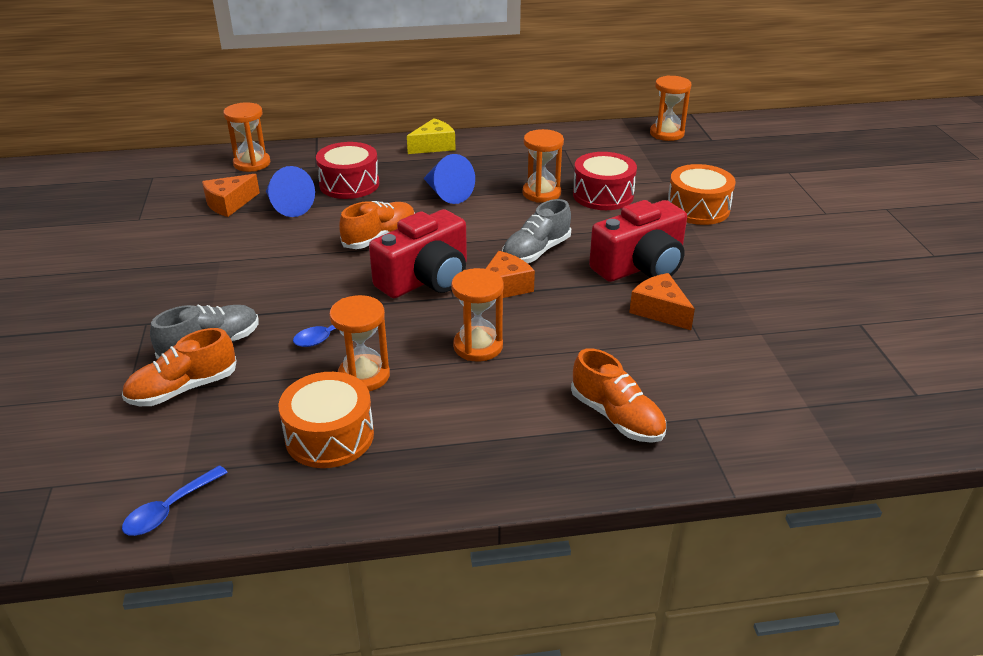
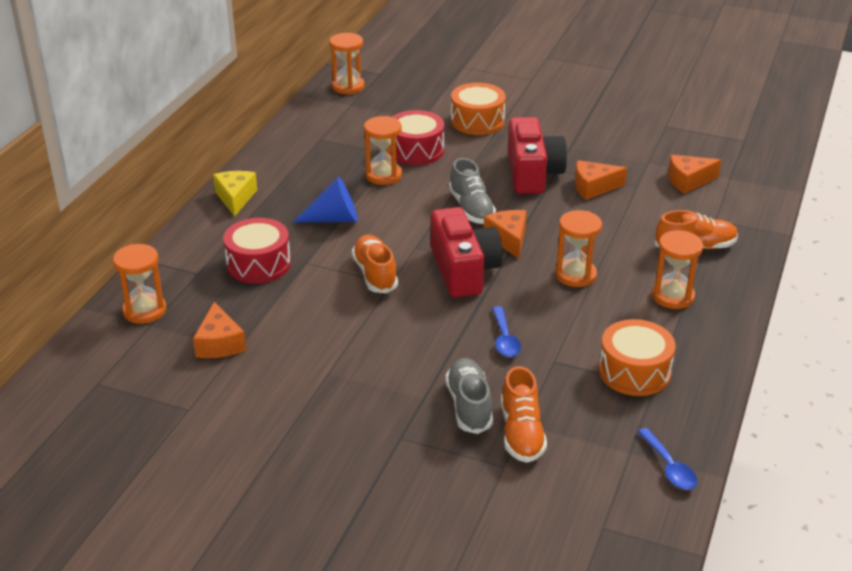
camera: 60 degrees left, 0 degrees up
blue cone [266,166,315,217] -> none
orange hourglass [329,295,390,391] -> orange hourglass moved to [652,230,703,309]
none -> orange cheese [668,155,721,194]

